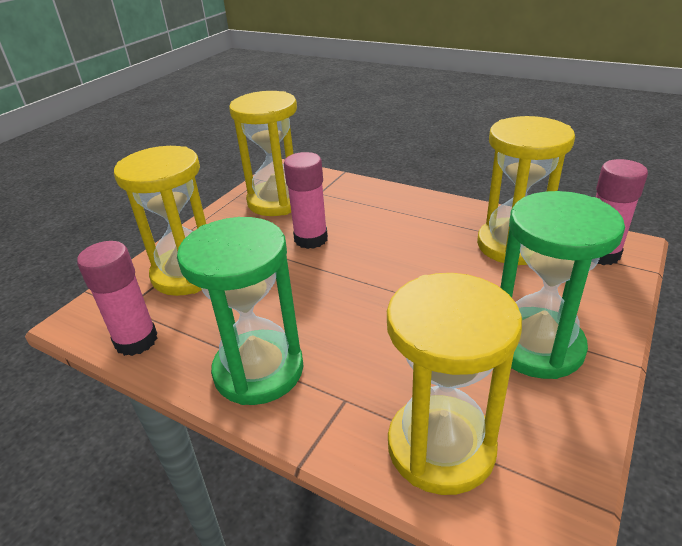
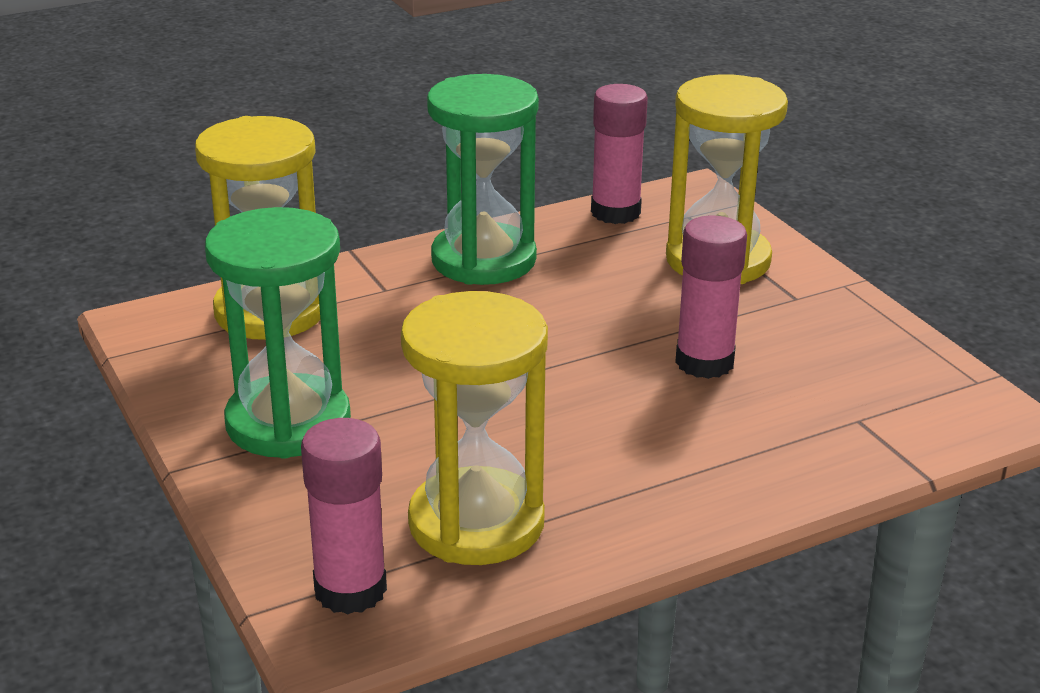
camera: 120 degrees right, 5 degrees down
yellow hourglass [229,91,297,216] -> none

